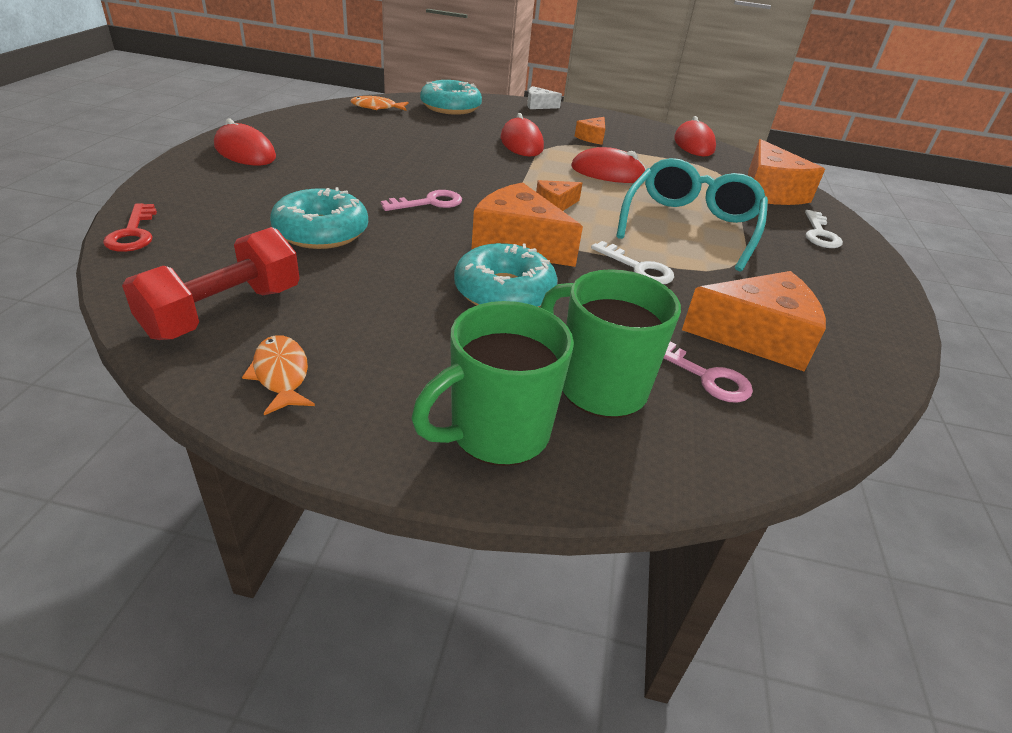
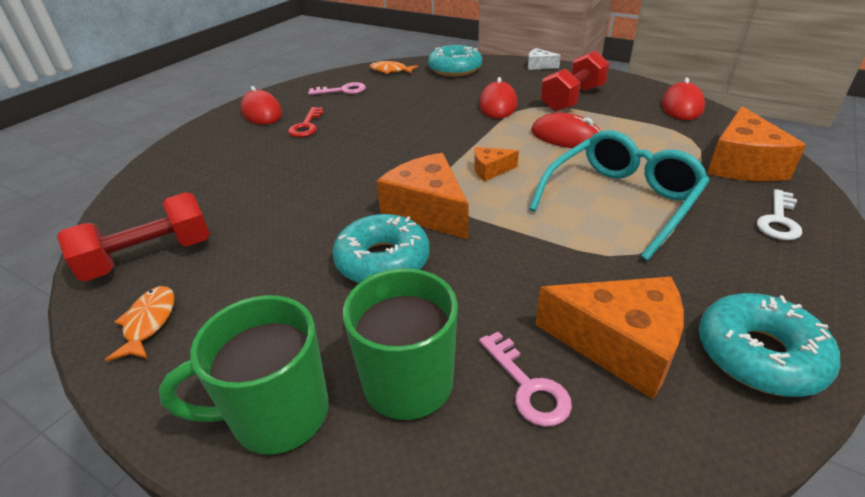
camera: 25 degrees right, 0 degrees up
red key [103,203,157,252] -> red key moved to [288,107,323,137]
turquoise donut [270,187,368,249] -> turquoise donut moved to [699,293,840,397]
pink key [381,190,462,211] -> pink key moved to [308,82,366,95]
orange cheese [574,117,605,145] -> red dumbbell [541,50,610,112]
white key [591,241,674,284] -> none

